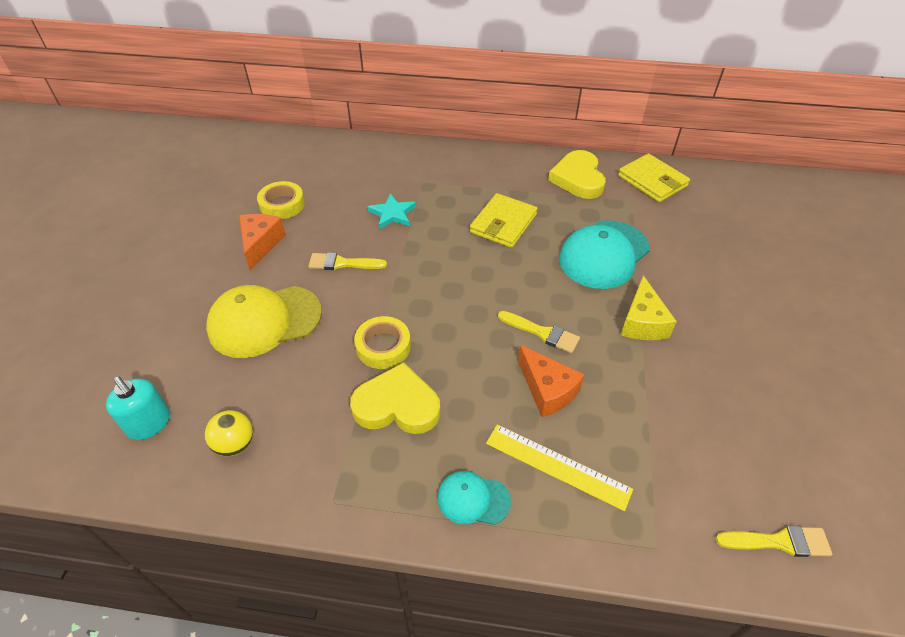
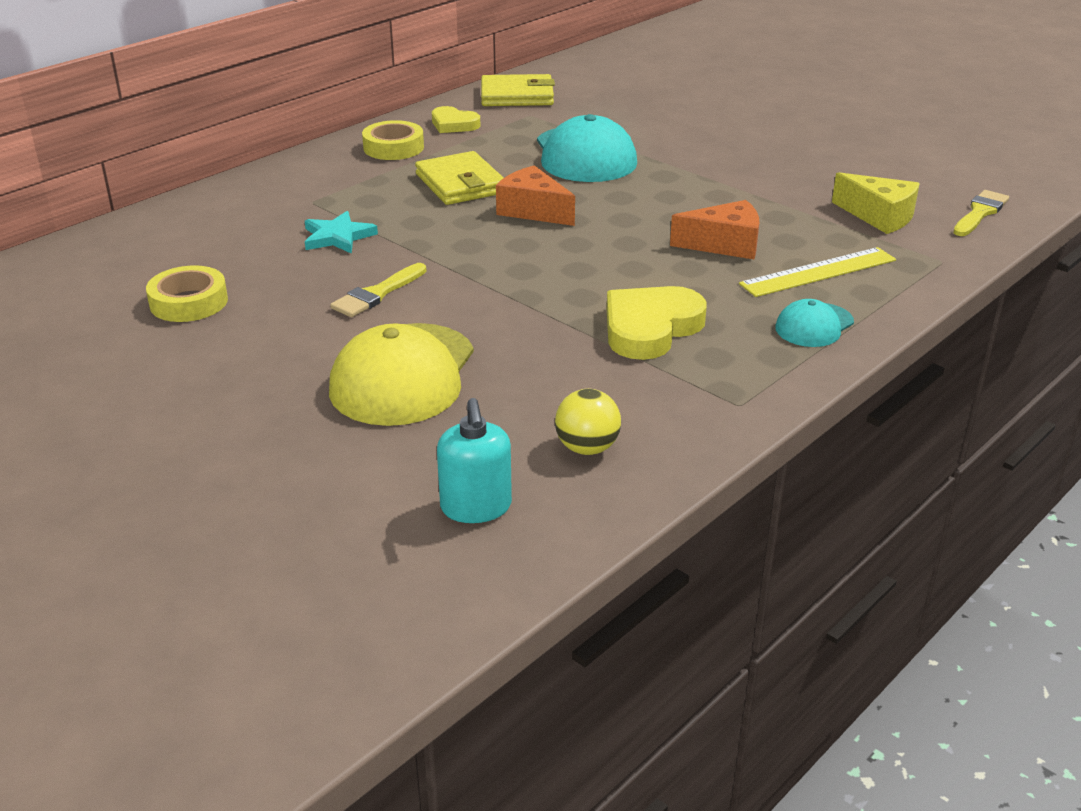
camera: 55 degrees left, 15 degrees down
turquoise soap dispenser [106,377,170,440] -> turquoise soap dispenser turned 90 degrees clockwise [437,398,512,523]
orange cheese [239,214,286,271] -> orange cheese moved to [496,165,575,226]
yellow tape [354,316,411,369] -> yellow tape moved to [362,120,424,160]
yellow brush [498,311,580,353] -> none
yellow heart [548,150,606,199] -> yellow heart [432,106,480,133], size x0.61
yellow cheese [621,275,677,340] -> yellow cheese moved to [832,172,920,234]

